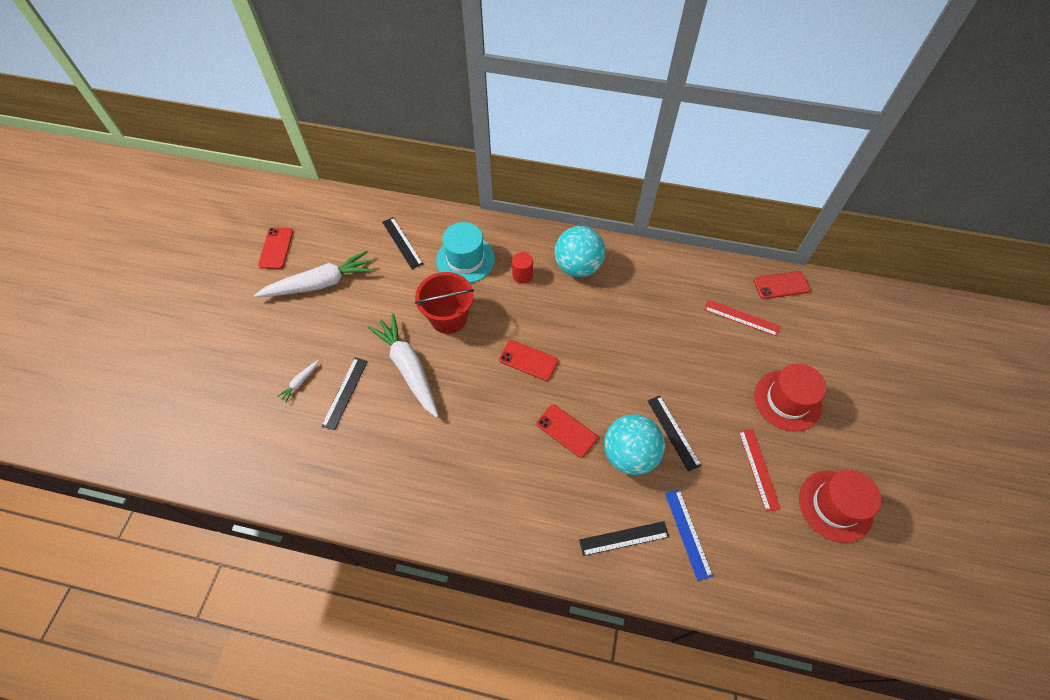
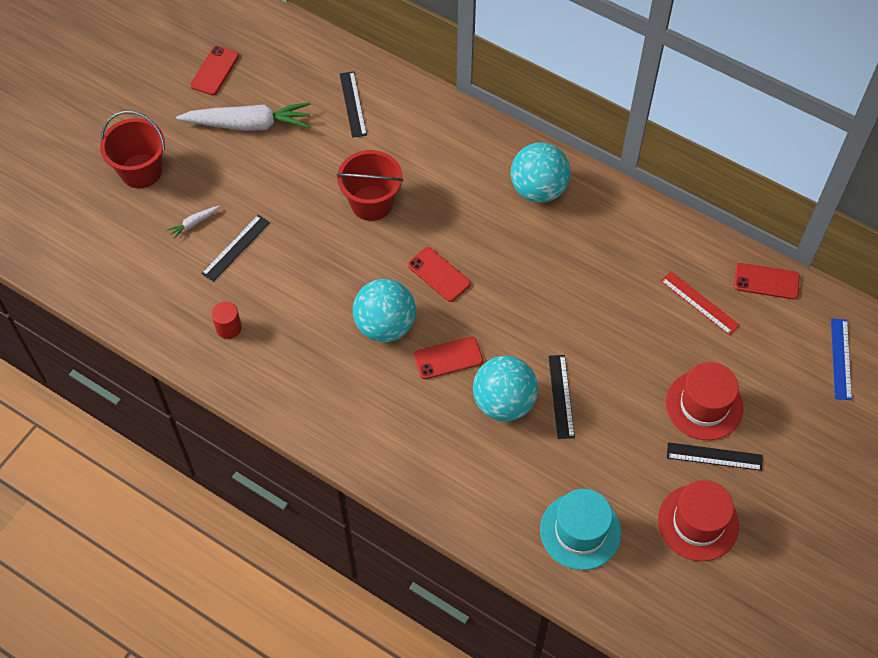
camera: 20 degrees right, 0 degrees up
white carrot [368,314,438,418] -> none
turquoise hat [436,222,495,283] -> turquoise hat moved to [540,489,621,570]
red cylinder [512,252,533,284] -> red cylinder moved to [211,301,242,339]
red phone [537,404,598,458] -> red phone turned 75 degrees counterclockwise [414,337,483,379]
black ruler [579,521,669,556] -> black ruler moved to [667,442,763,471]
blue ruler [665,489,713,581] -> blue ruler moved to [831,318,852,400]
red ruler [739,429,781,512] -> none
none -> red bucket [100,111,165,188]
none -> turquoise ball [353,279,416,342]

